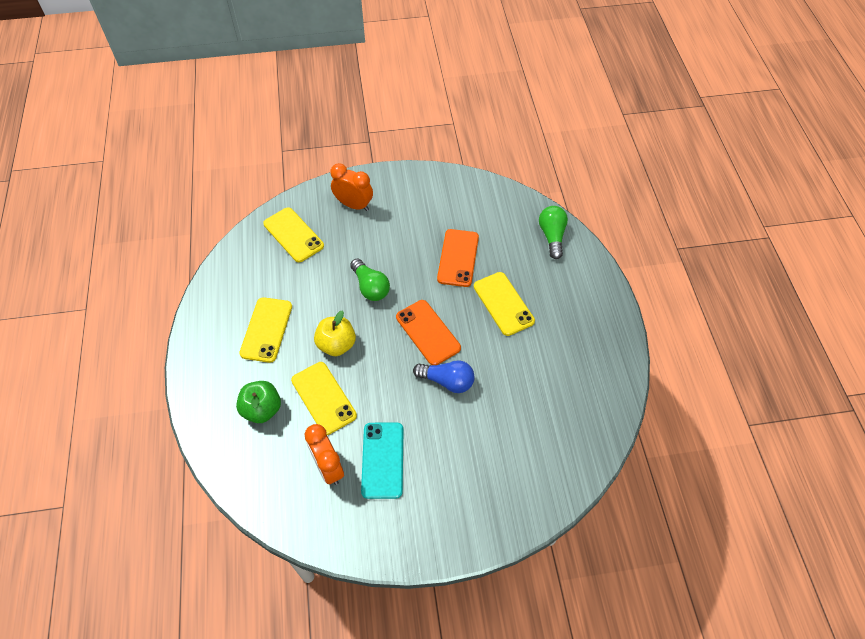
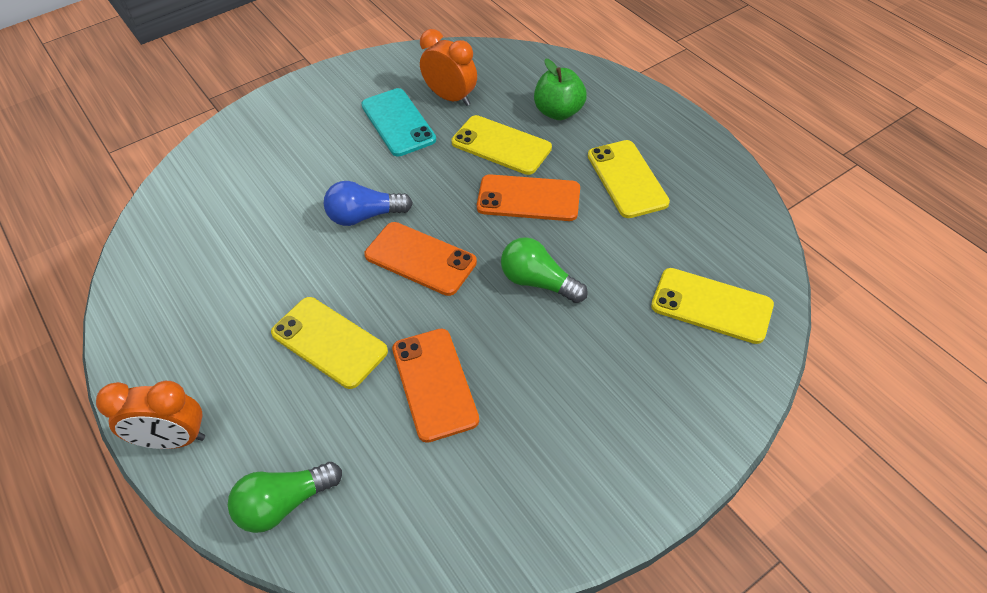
camera: 155 degrees right, 5 degrees down
yellow apple [314,310,356,356] -> orange phone [477,174,580,221]
orange clock [330,163,373,211] -> orange clock moved to [96,381,205,449]
green light bulb [539,206,568,259] -> green light bulb turned 90 degrees clockwise [228,462,342,533]

